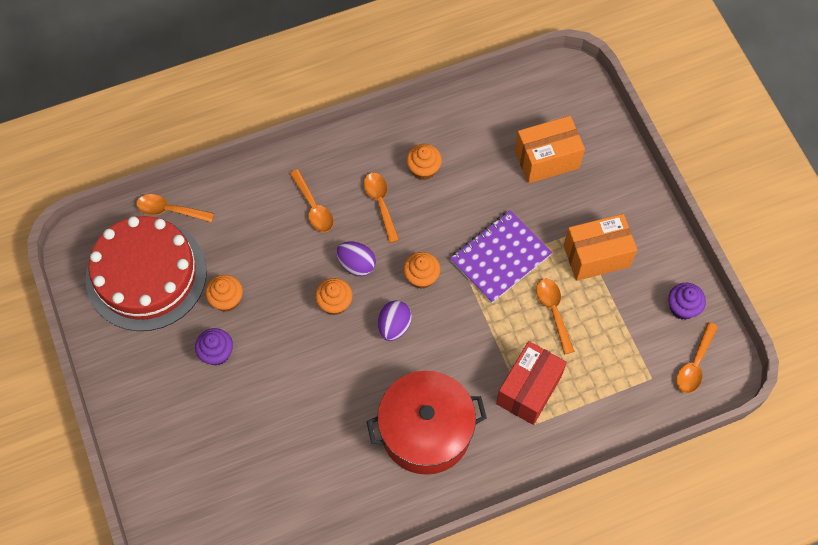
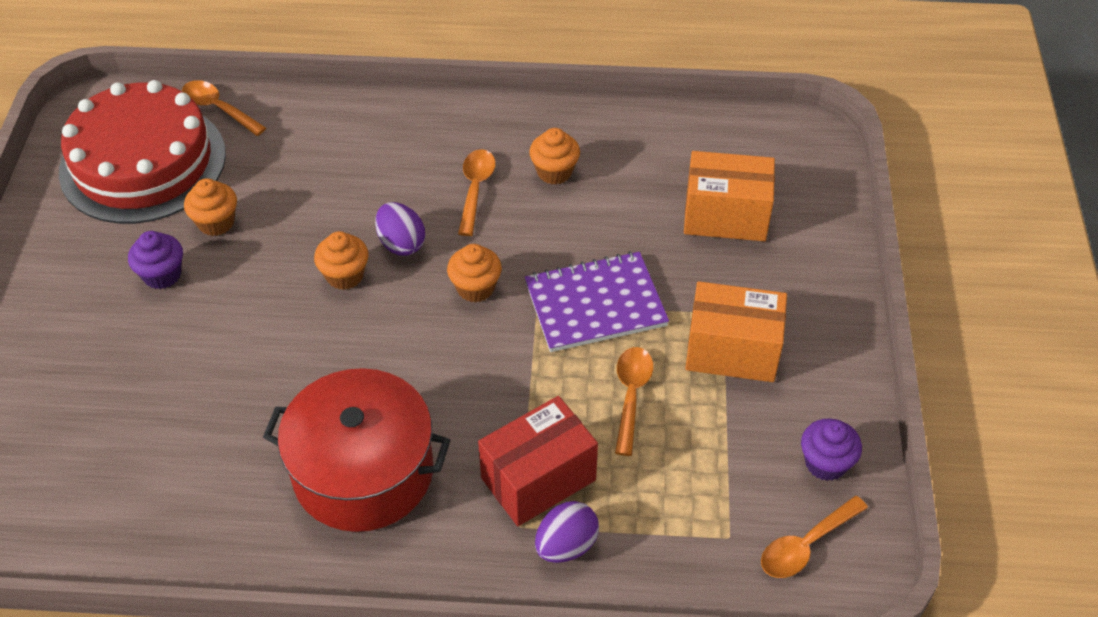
camera: 25 degrees right, 15 degrees down
orange spoon [290,169,334,232] -> none
purple egg [378,300,412,341] -> purple egg moved to [535,501,599,563]

